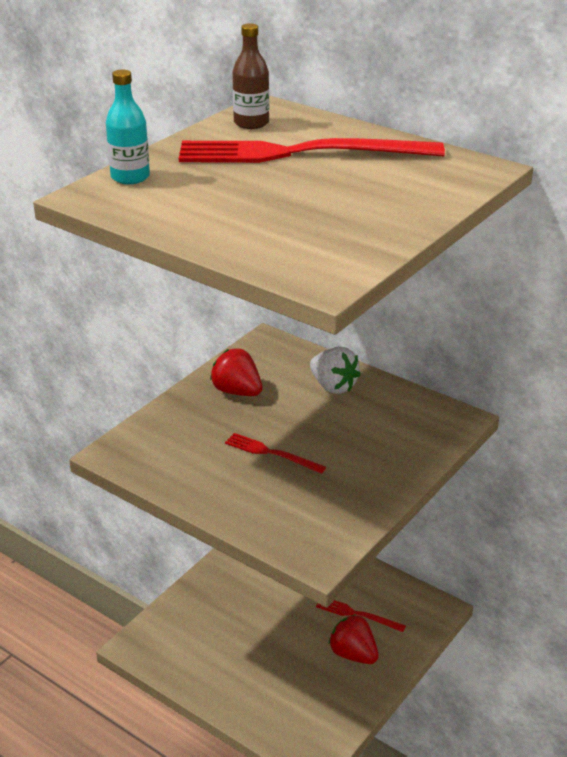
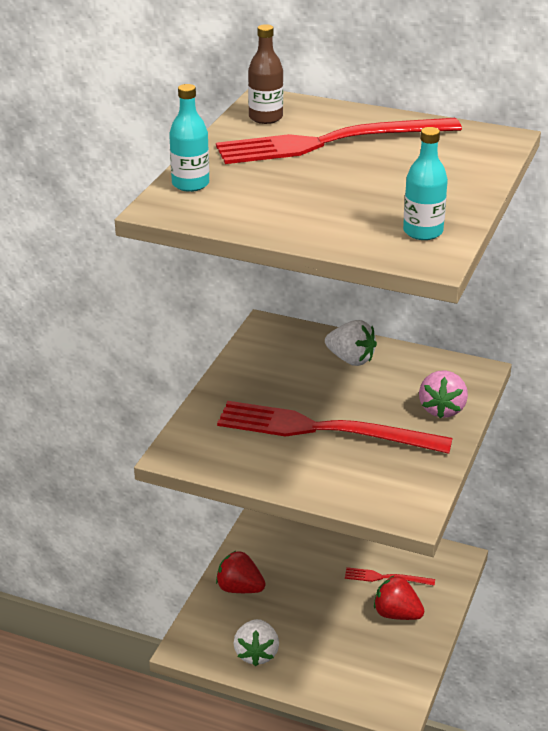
camera: 15 degrees left, 0 degrees up
red strawberry [210,348,263,396] -> red strawberry moved to [216,551,266,593]
red fork [225,433,326,474] -> red fork [217,401,453,454], size x2.24
none -> white strawberry [233,619,279,666]
none -> turquoise bottle [403,127,448,240]
none -> pink strawberry [419,371,468,418]

